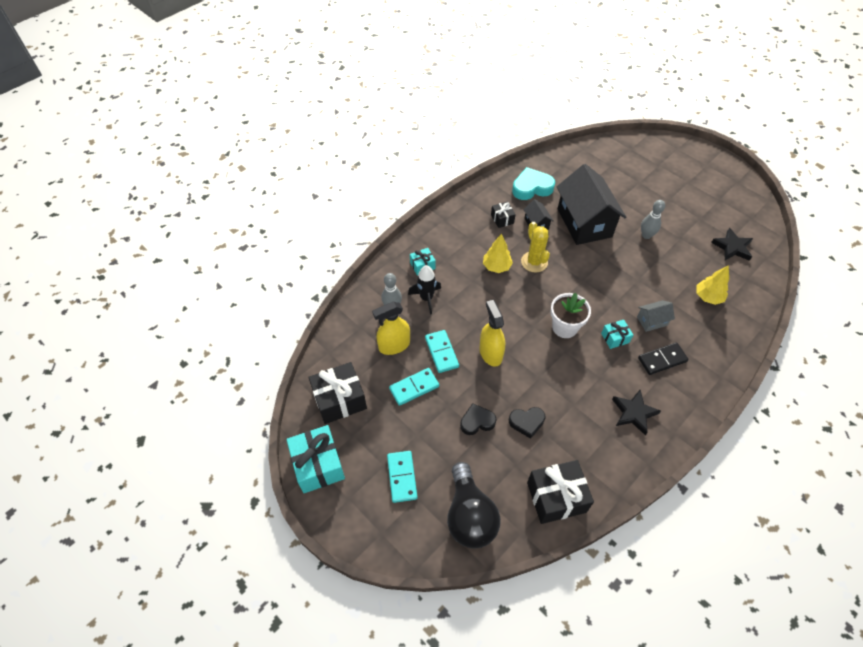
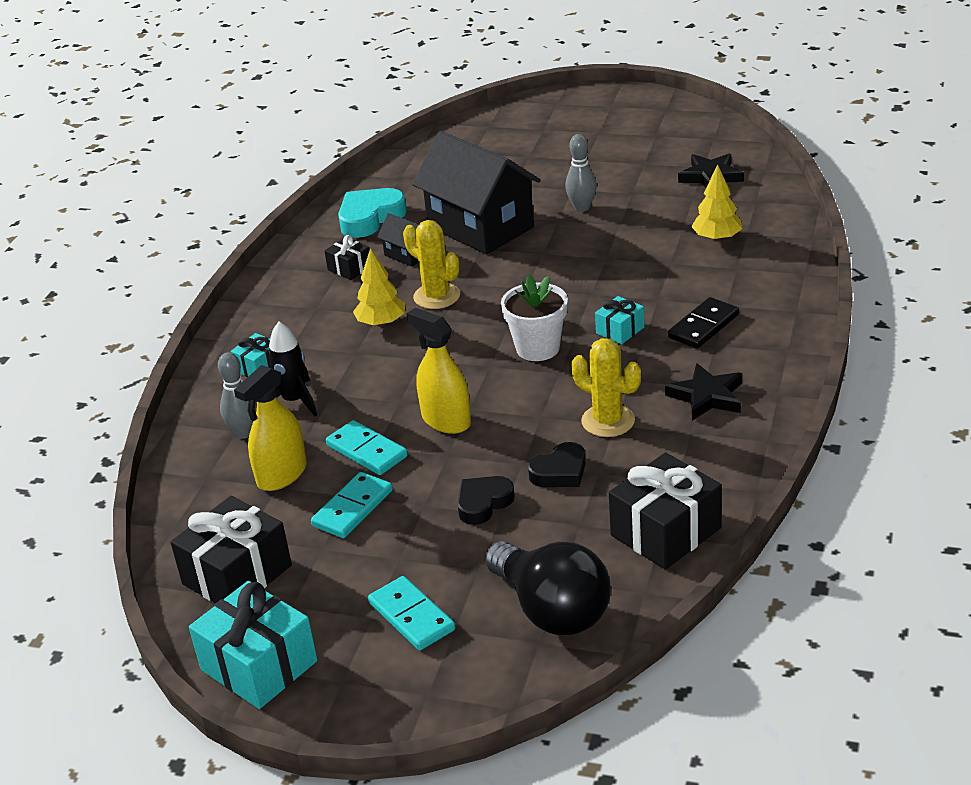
camera: 25 degrees left, 20 degrees down
grey house [637,300,675,332] -> none
none -> yellow cactus [571,338,641,437]

